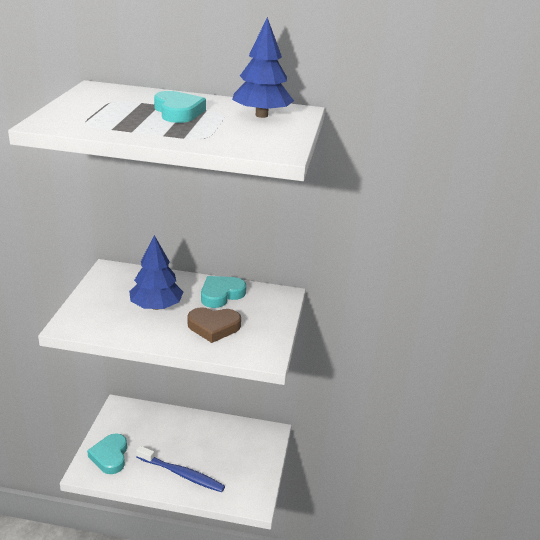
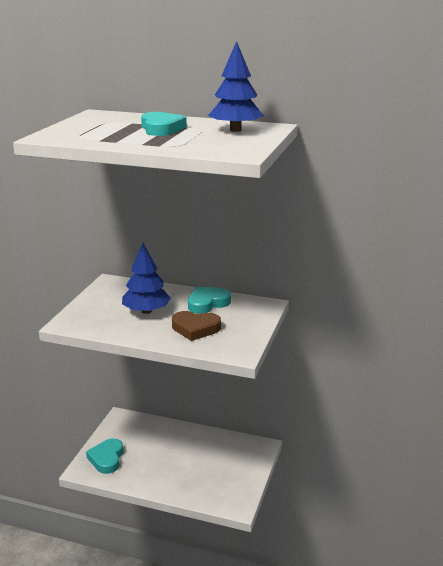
camera: 10 degrees right, 5 degrees down
blue toothbrush [136,446,225,492] -> none

